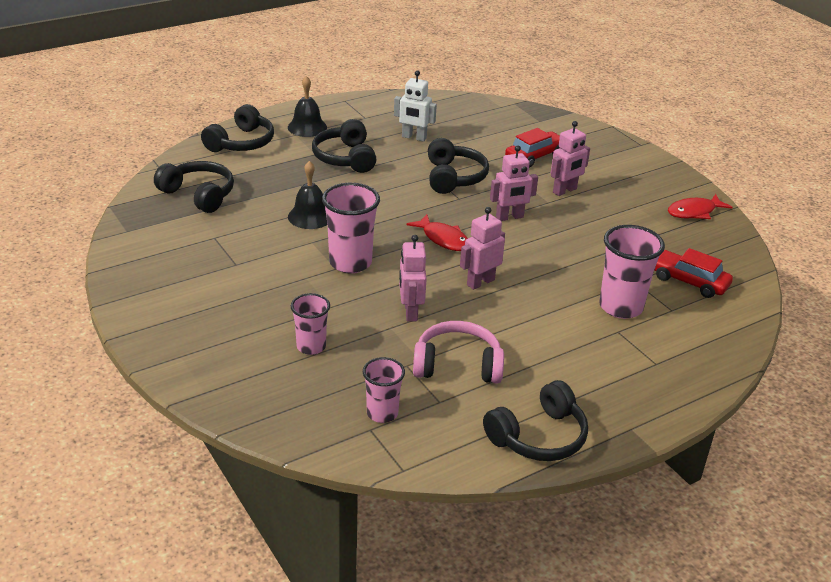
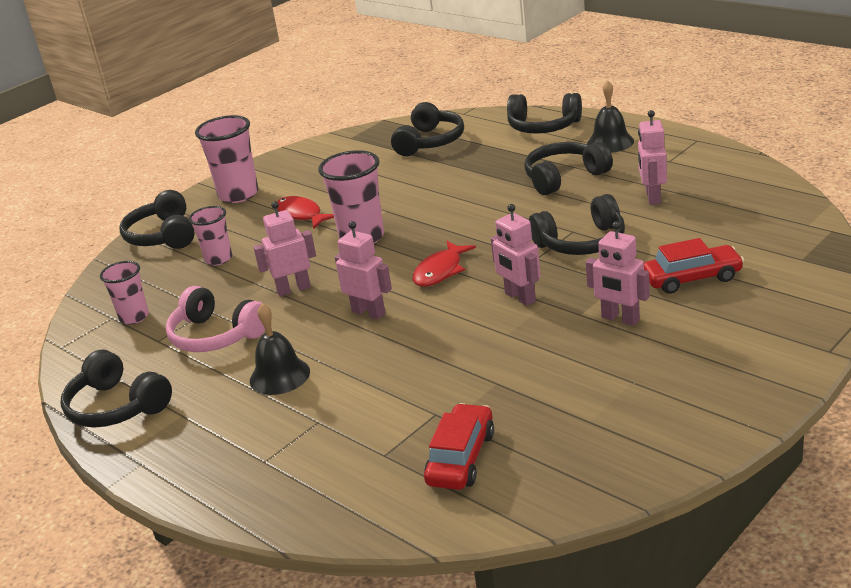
camera: 80 degrees right, 5 degrees down
black bell [288,161,327,229] -> black bell moved to [250,303,310,395]
white robot [394,70,437,142] -> pink robot [638,110,667,205]
pink headphones [413,321,504,384] -> pink headphones turned 135 degrees clockwise [166,286,265,352]
red car [505,128,560,167] -> red car turned 45 degrees counterclockwise [644,238,744,294]
pink cup [599,225,665,319] -> pink cup moved to [195,115,258,203]
red fish [668,194,733,219] -> red fish moved to [277,196,334,229]
none -> black headphones [119,190,195,249]

